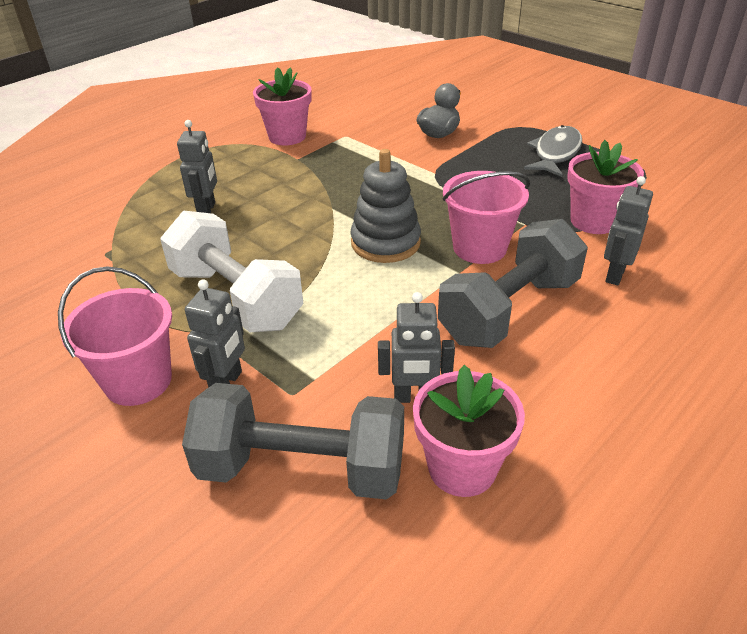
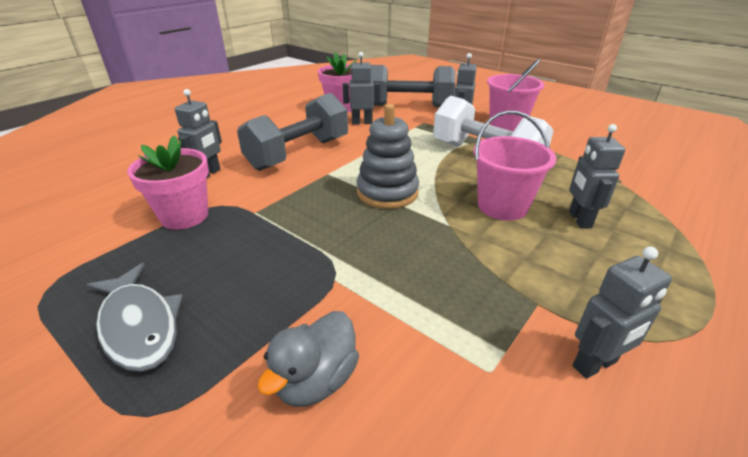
camera: 175 degrees right, 5 degrees down
pink flower pot [253,67,312,145] -> grey robot [573,247,672,379]
pink bucket [442,171,530,264] -> pink bucket moved to [473,110,557,221]
grey fish [524,125,582,177] -> grey fish turned 60 degrees counterclockwise [86,263,183,372]

